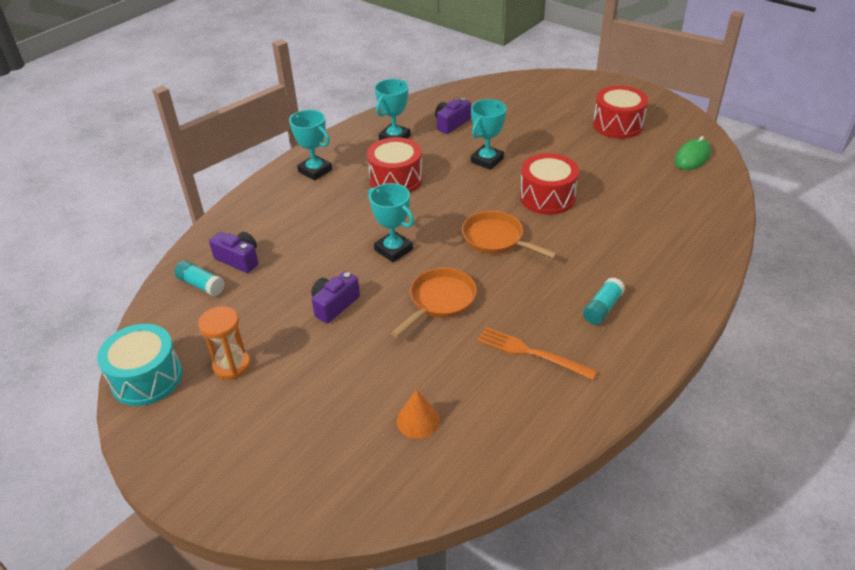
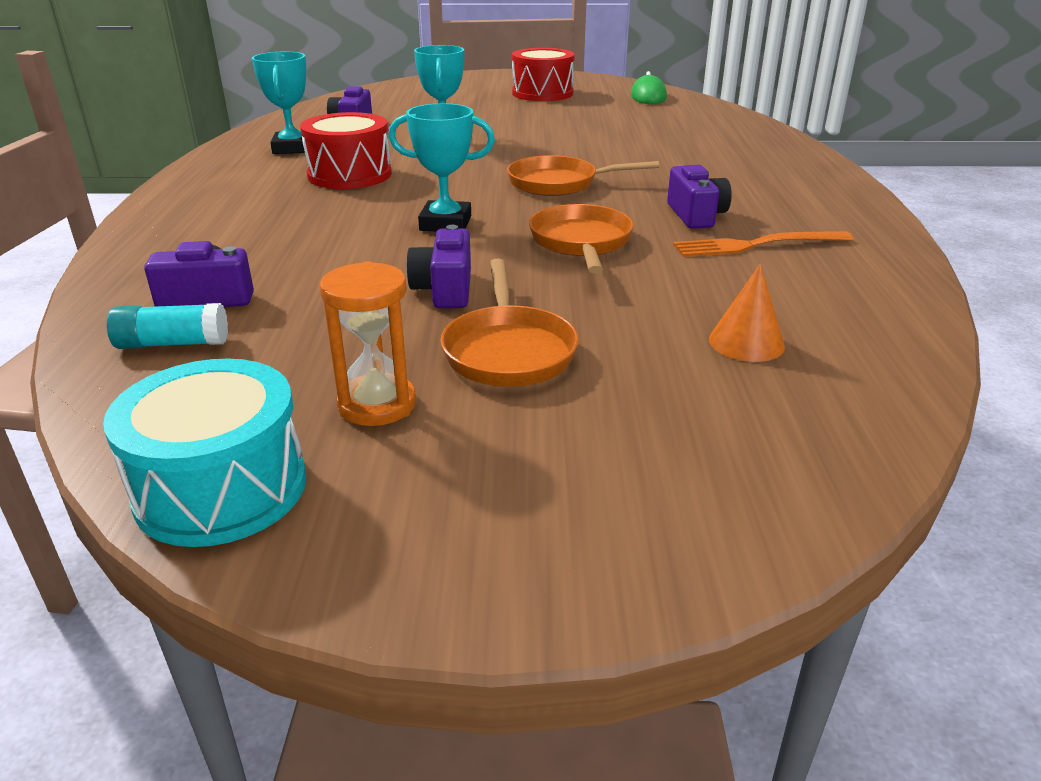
camera: 40 degrees left, 10 degrees down
turquoise trophy [289,110,332,181] -> none
red drum [520,153,579,215] -> none
turquoise glue stick [583,277,625,325] -> none
none -> orange pan [440,259,579,387]
none -> purple camera [667,165,732,229]

